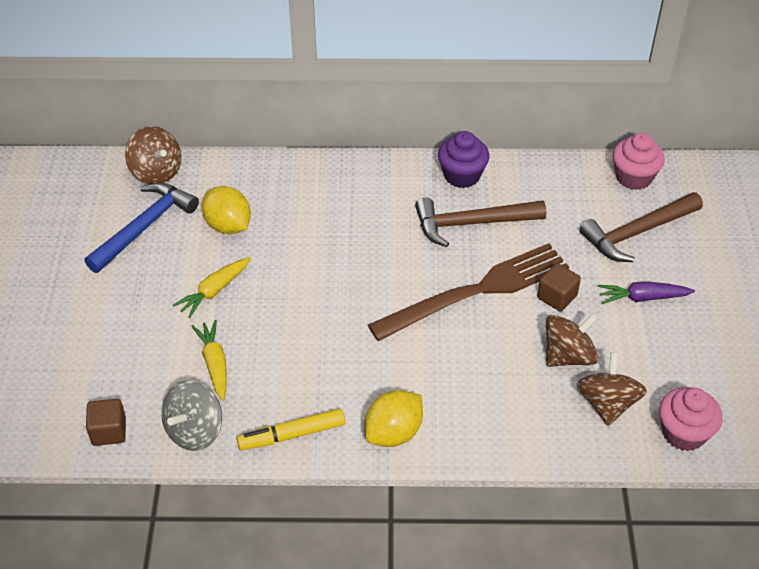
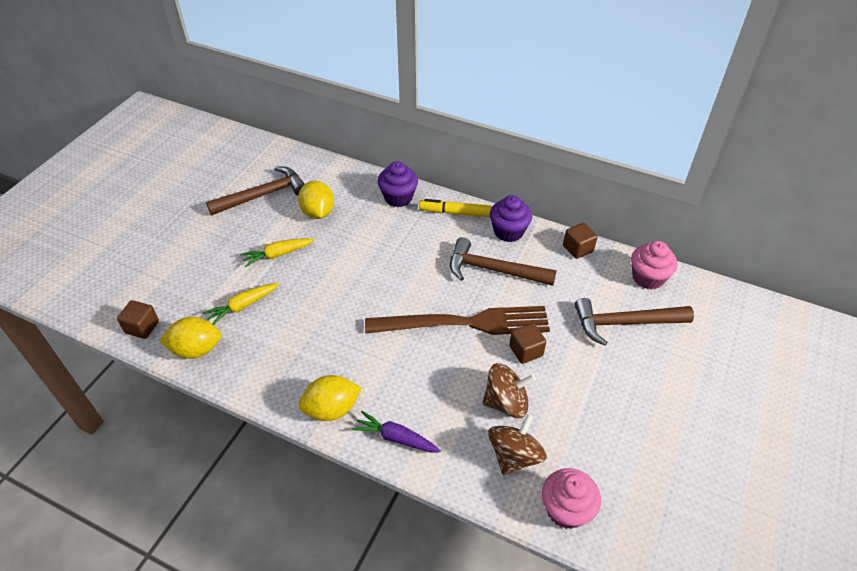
camera: 25 degrees right, 0 degrees up
blue hammer [84,182,199,273] -> brown hammer [206,166,305,215]
brown spinning top [125,126,181,184] -> none
grey spinning top [161,380,222,451] -> yellow lemon [159,317,221,359]
yellow carrot [191,320,227,401] -> yellow carrot turned 135 degrees counterclockwise [203,283,279,325]
yellow marker [237,408,345,450] -> yellow marker moved to [419,199,492,217]
purple carrot [598,281,695,304] -> purple carrot moved to [352,411,441,452]
none -> purple cupcake [378,161,418,207]
none -> brown cube [563,223,598,259]

